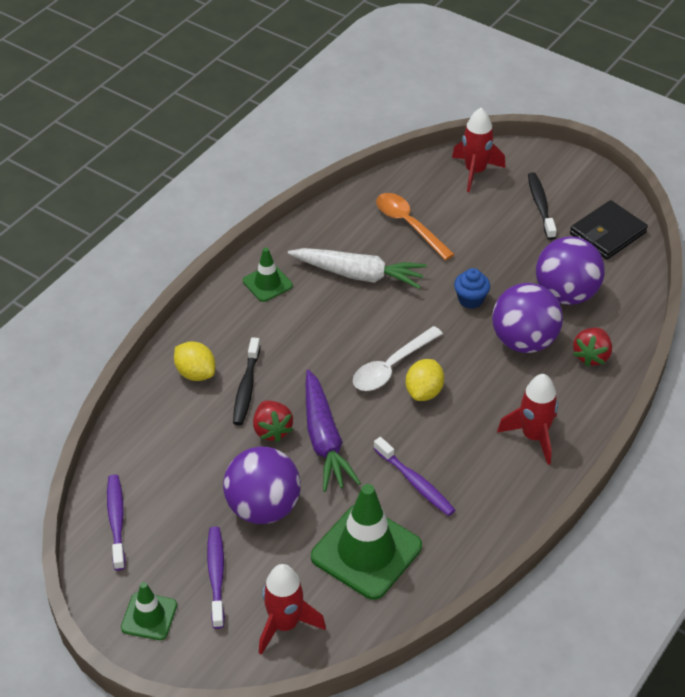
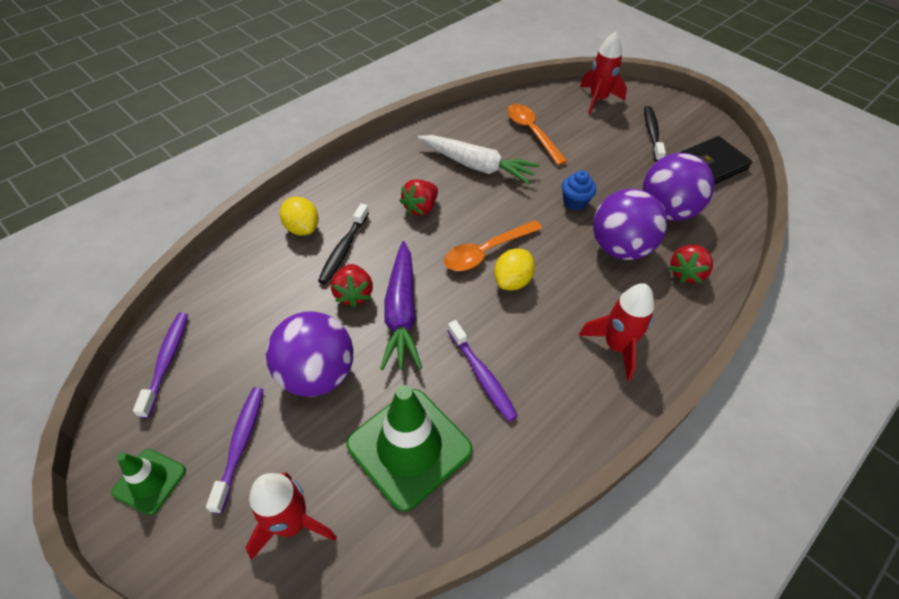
camera: 10 degrees right, 5 degrees up
green traffic cone [243,248,293,302] -> none
white spoon [353,326,443,391] -> orange spoon [444,220,543,271]
none -> red strawberry [400,179,438,216]

